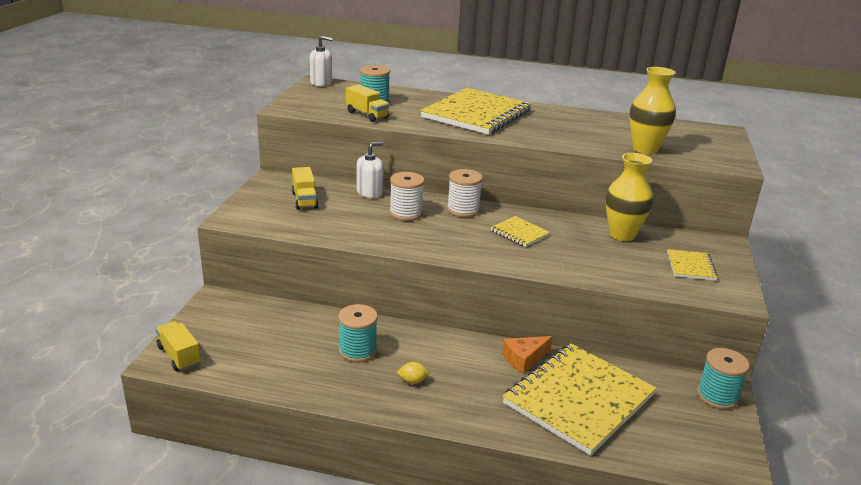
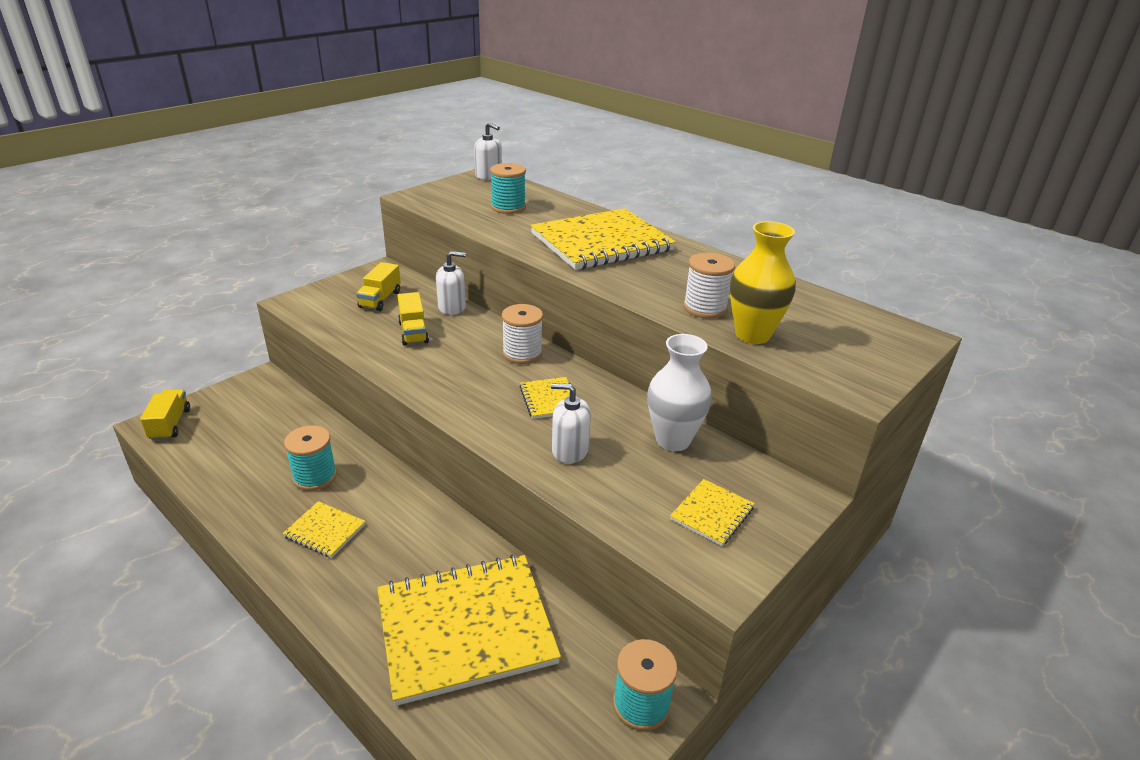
camera: 30 degrees right, 5 degrees up
yellow truck [346,84,390,122] -> yellow truck moved to [397,292,429,346]
white spool [389,172,425,221] -> white spool moved to [683,253,735,318]
yellow lemon [397,362,429,384] -> yellow notebook [282,501,366,558]
orange cheese [502,336,553,374] -> none
yellow vase [606,153,653,241] -> white vase [647,334,712,451]
none -> white soap dispenser [551,383,591,464]

